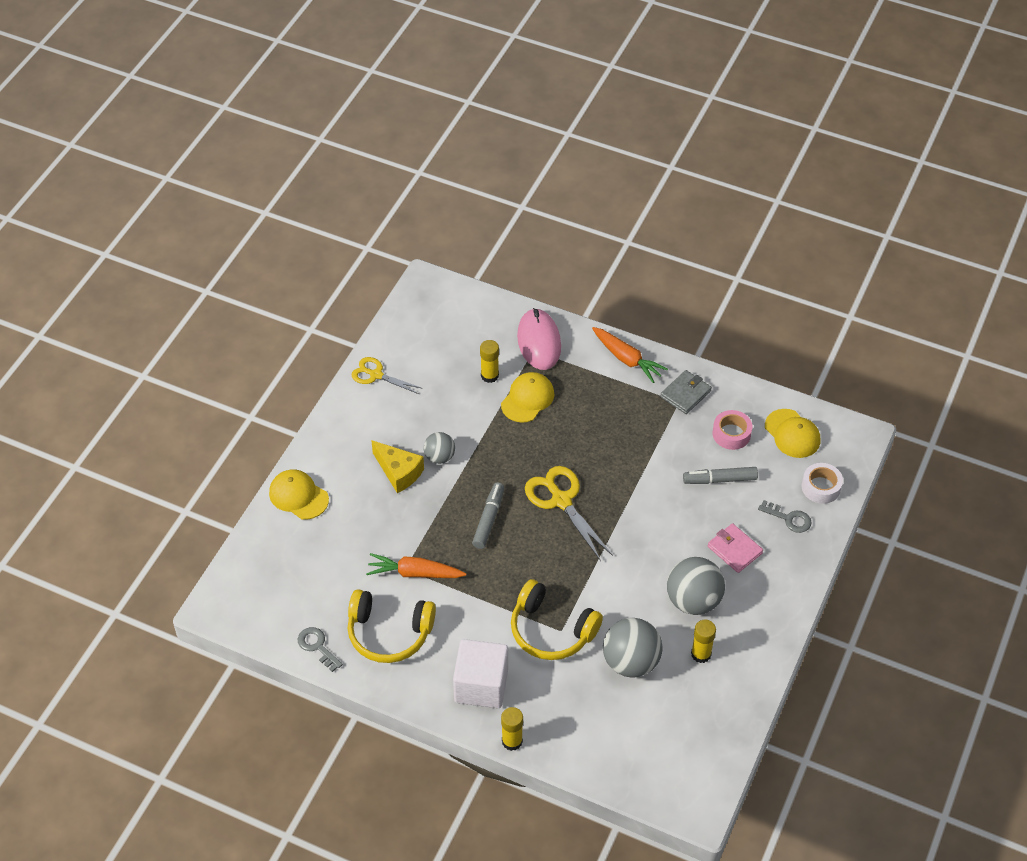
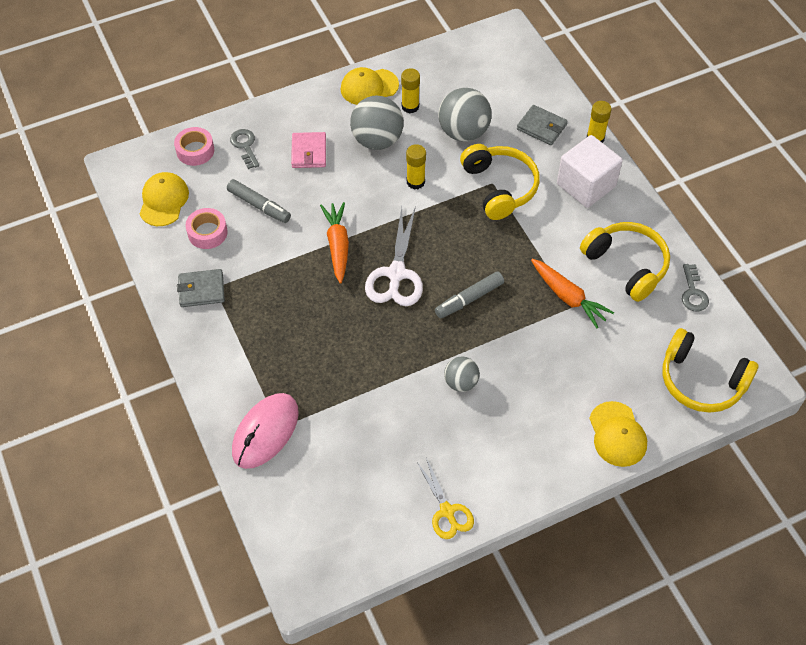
camera: 140 degrees left, 5 degrees up
yellow cheese [371,440,424,493] -> none
yellow glue stick [480,340,499,383] -> yellow glue stick moved to [406,144,426,190]
yellow cap [501,372,554,423] -> yellow cap moved to [341,67,399,105]
yellow scissors [525,466,613,561] -> white scissors [365,206,423,306]
orange carrot [592,327,668,383] -> orange carrot moved to [320,202,349,284]
white tape [802,463,843,504] -> pink tape [174,127,214,166]
none -> grey wallet [517,105,568,145]
none -> yellow headphones [662,328,759,413]

